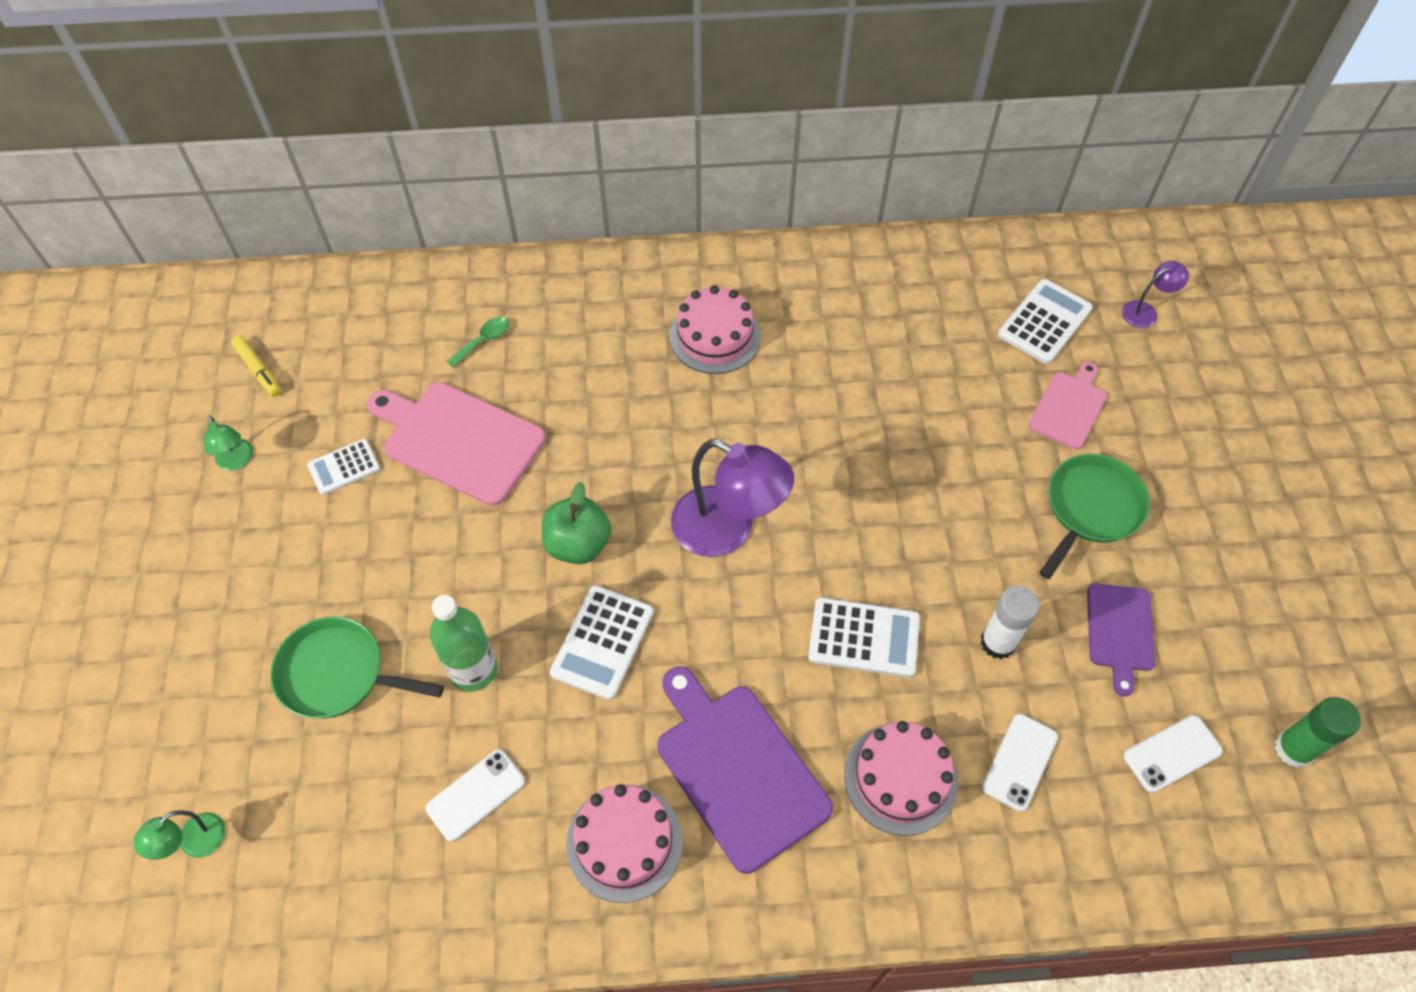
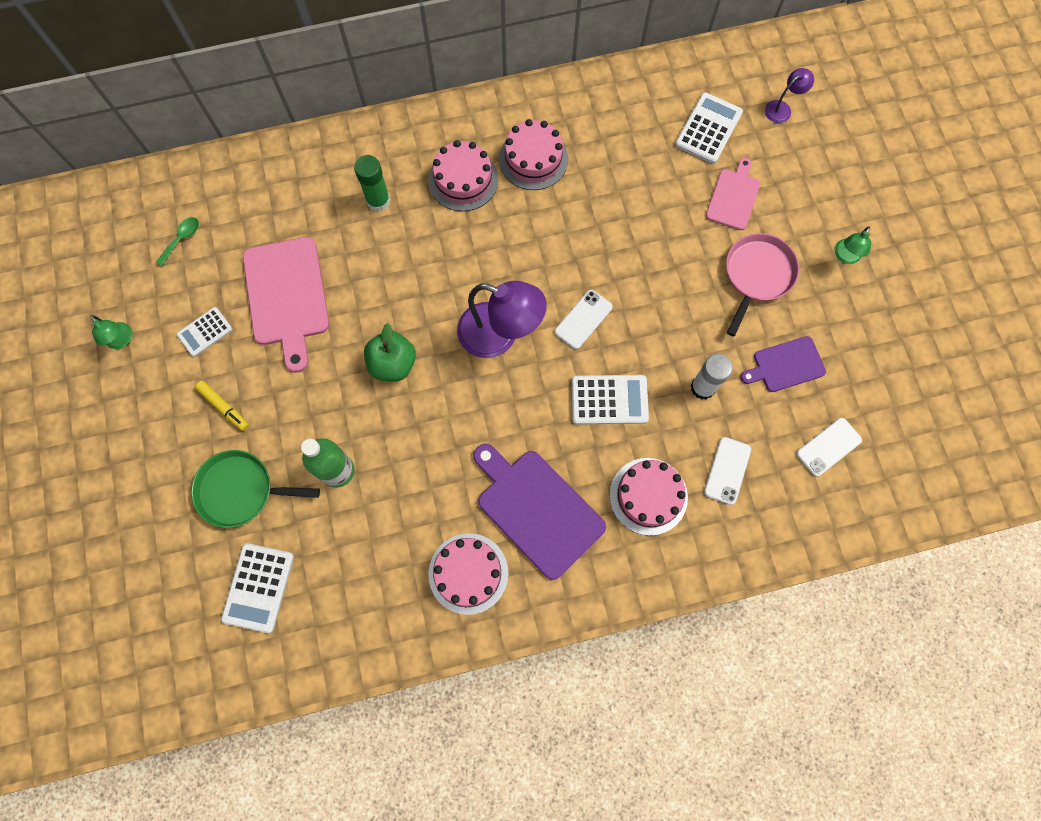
camera: 10 degrees left, 15 degrees up
green lamp [134,810,225,860] -> green lamp moved to [834,226,871,264]
yellow marker [231,335,281,397] -> yellow marker moved to [195,381,249,431]
pink cutting board [367,382,546,506] -> pink cutting board turned 120 degrees counterclockwise [243,237,329,372]
white phone [425,749,525,842] -> white phone moved to [555,290,613,349]
green spoon [447,317,509,368] -> green spoon moved to [156,217,199,266]
white calculator [550,585,654,700] -> white calculator moved to [221,543,294,633]
green pan [1039,454,1150,579] -> pink pan [726,233,799,337]
purple cutting board [1087,583,1155,696] -> purple cutting board turned 75 degrees clockwise [741,336,826,392]
green glue stick [1275,697,1361,768] -> green glue stick moved to [354,155,390,212]
none -> pink cake [499,119,568,190]

